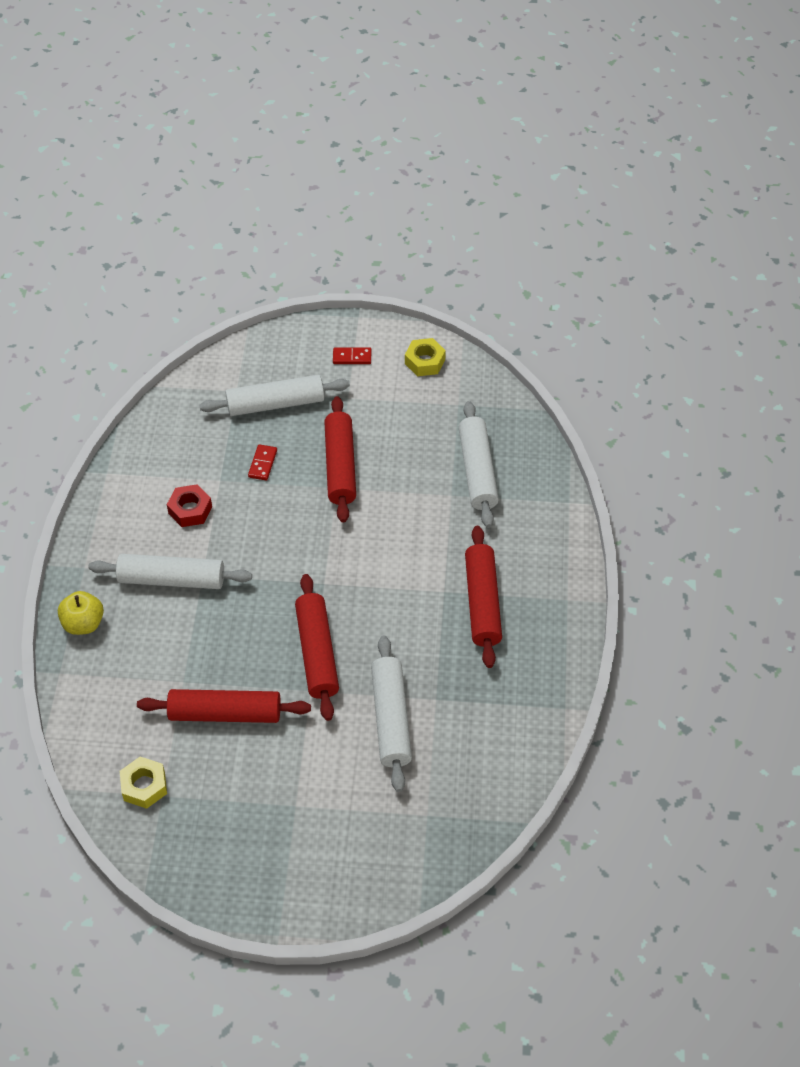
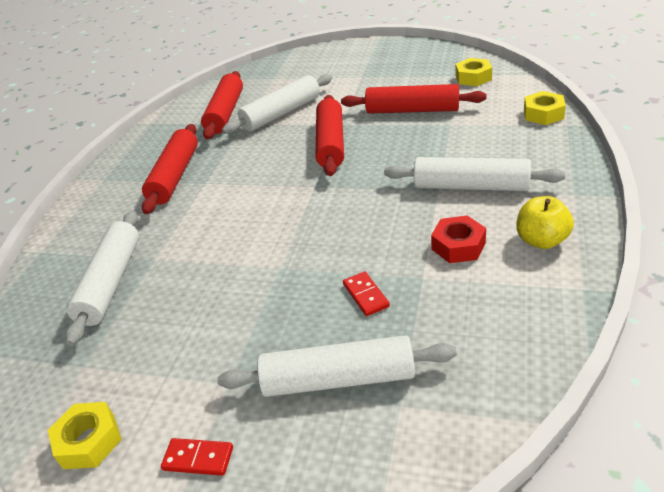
camera: 165 degrees left, 15 degrees down
yellow apple [58,591,104,635] -> yellow apple moved to [516,196,574,249]
red domino [248,444,277,480] -> red domino turned 45 degrees counterclockwise [343,271,390,316]
red rolling pin [324,396,356,523] -> red rolling pin moved to [201,71,243,140]
white rolling pin [371,636,412,792] -> white rolling pin turned 45 degrees clockwise [222,74,332,134]
none -> yellow nut [524,91,566,125]

